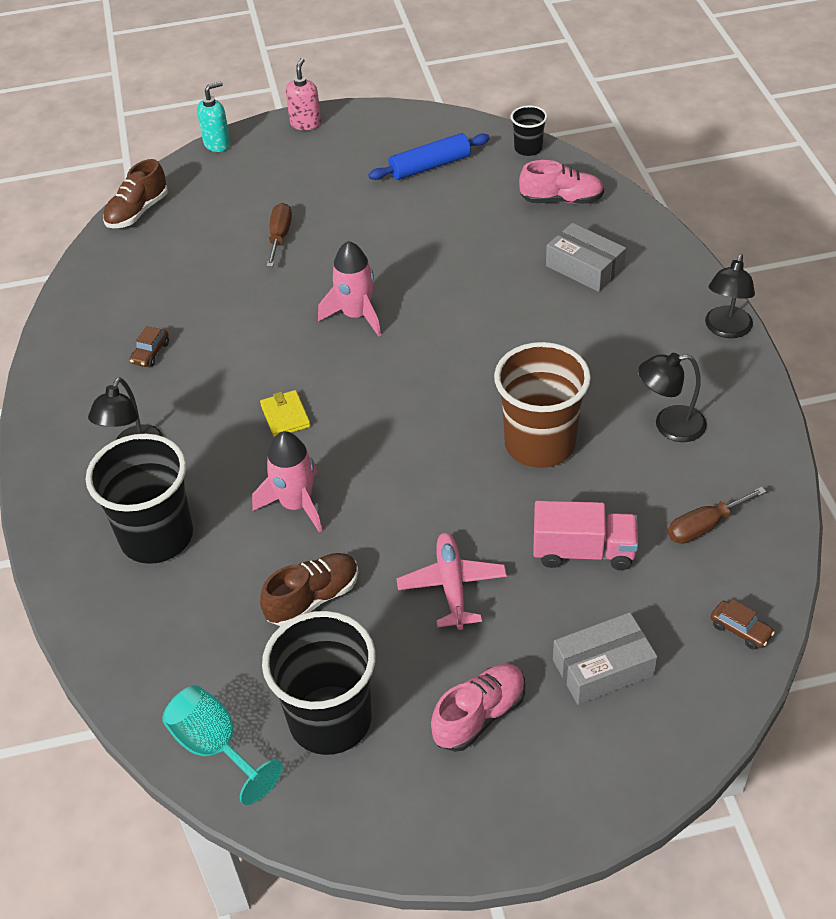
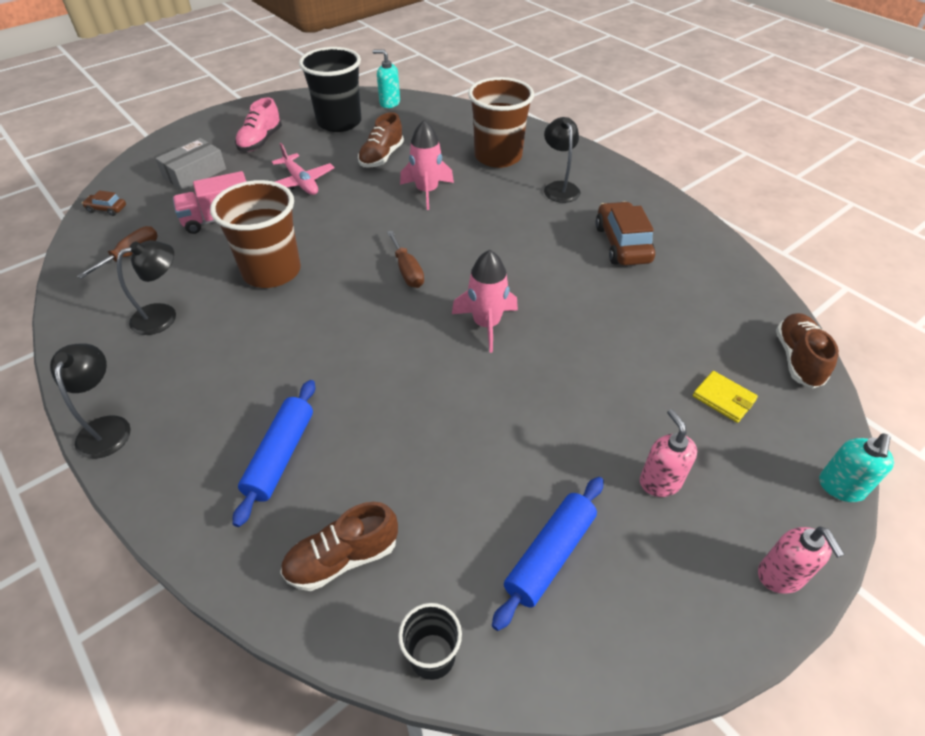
camera: 150 degrees right, 0 degrees up
black cup [86,434,193,564] -> brown cup [468,77,534,168]
brown car [130,326,169,367] -> brown car [595,201,655,266], size x2.05
turquoise goblet [163,686,283,805] -> turquoise soap dispenser [373,49,400,108]
yellow wallet [260,390,311,437] -> yellow wallet moved to [693,371,758,423]
brown screwdriver [267,203,292,267] -> brown screwdriver moved to [387,231,424,288]
pink shoe [519,160,604,204] -> brown shoe [280,502,398,591]
grey box [546,223,626,292] -> blue rolling pin [233,380,315,527]
none -> pink soap dispenser [640,409,697,497]

